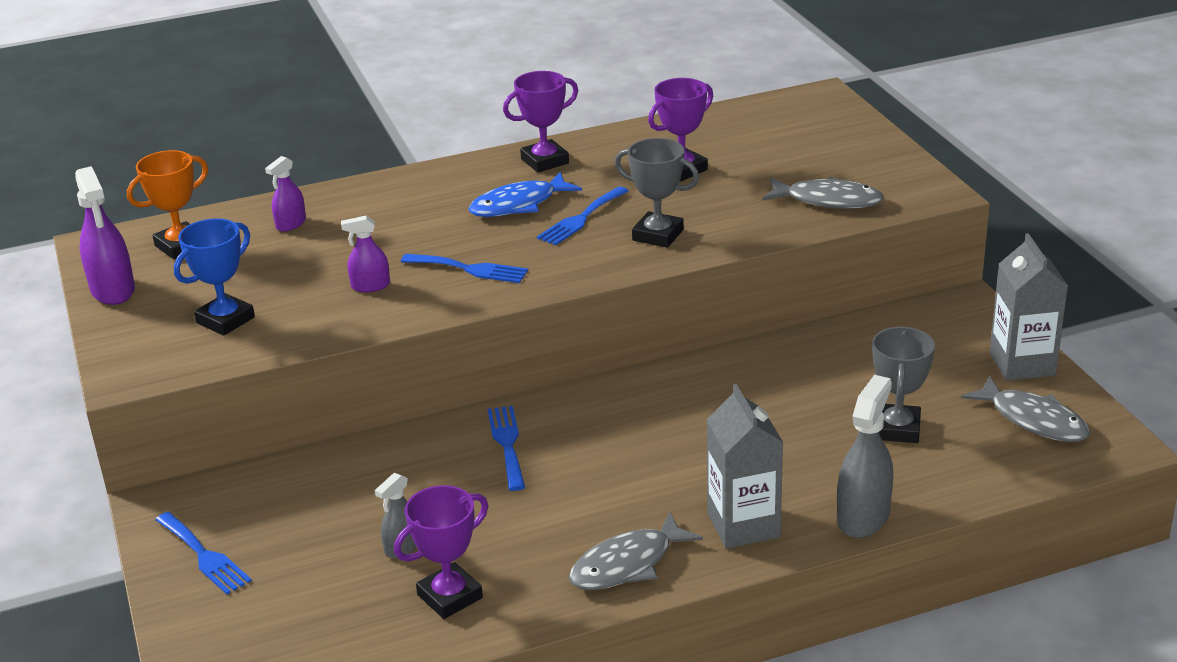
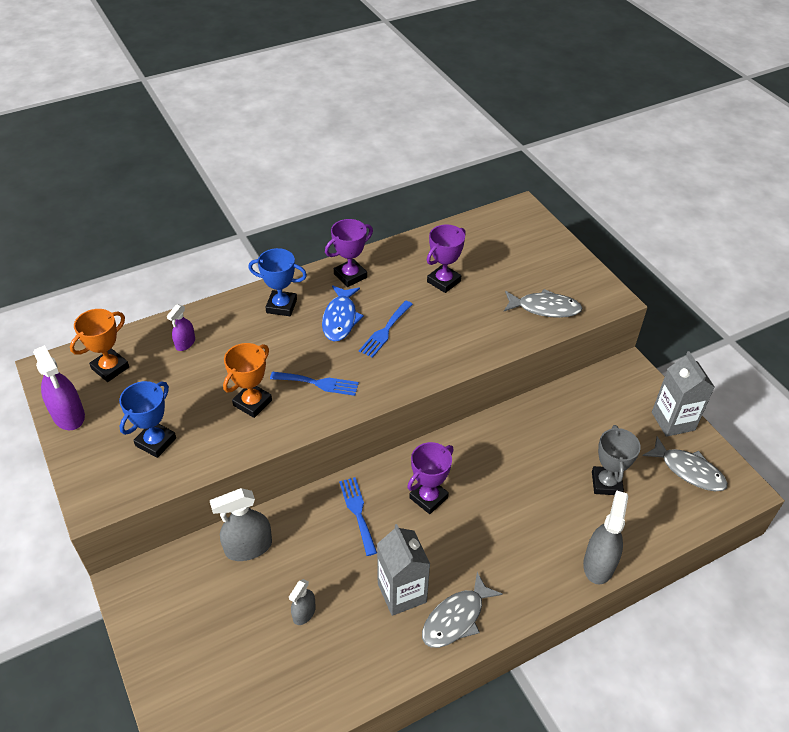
camera: 10 degrees left, 15 degrees up
blue fork [155,512,252,595] -> none
purple spray bottle [341,216,390,292] -> orange trophy [223,343,272,418]
purple trophy [394,485,488,619] -> purple trophy moved to [407,442,454,514]
blue fish [468,172,582,217] -> blue fish turned 45 degrees counterclockwise [322,285,364,342]
grey trophy [615,138,699,248] -> none
grey carton [706,384,783,549] -> grey carton moved to [377,524,430,616]
none -> grey spray bottle [210,488,272,561]
none -> blue trophy [248,248,307,316]

